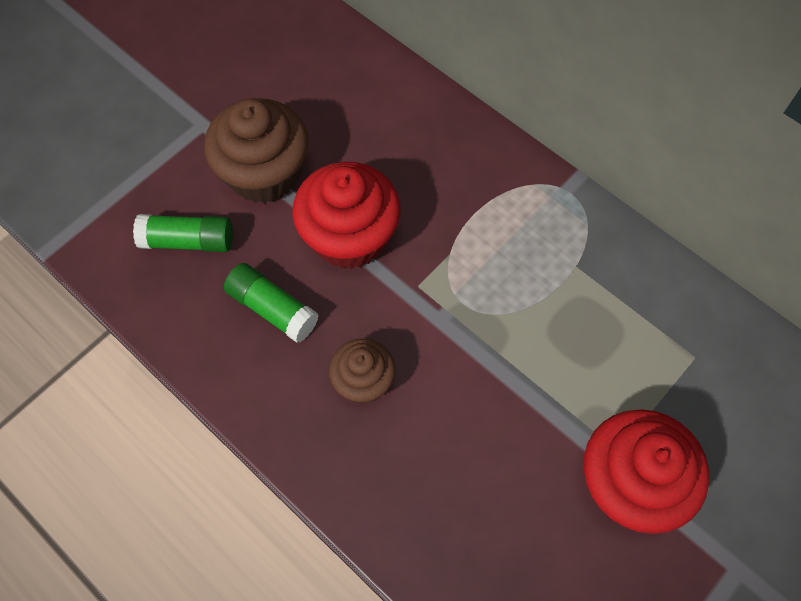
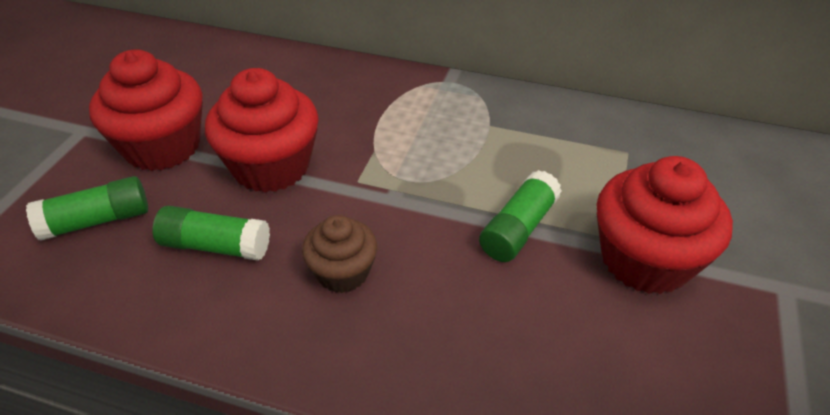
camera: 25 degrees left, 20 degrees down
brown cupcake [204,98,309,203] -> red cupcake [89,49,203,171]
none -> green glue stick [479,170,562,262]

